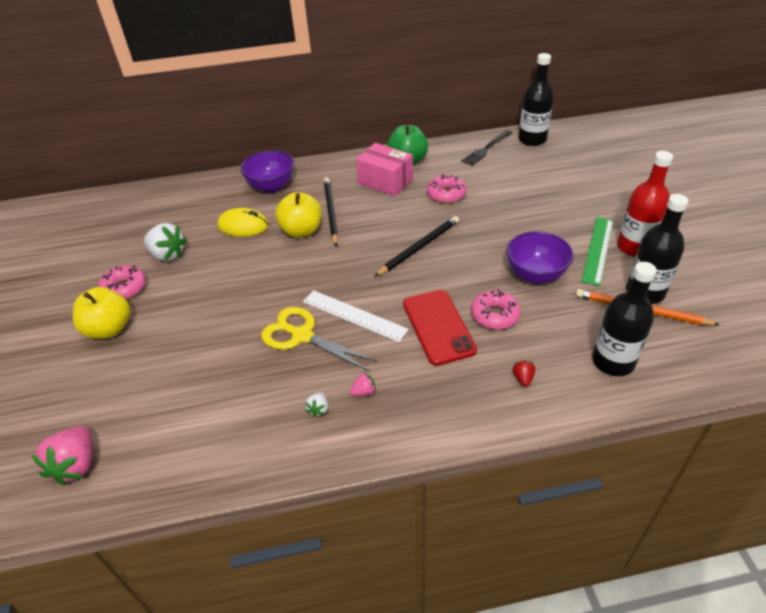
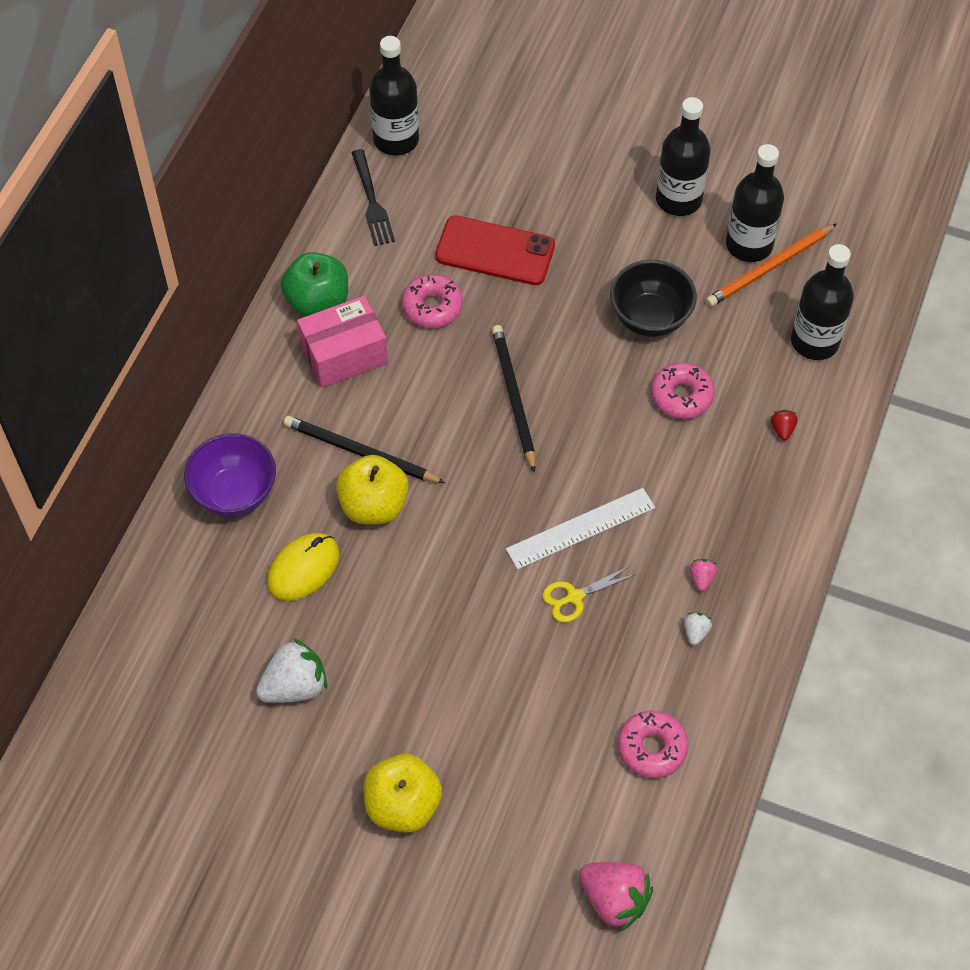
camera: 60 degrees left, 15 degrees up
pink donut [98,265,146,300] -> pink donut moved to [618,711,688,778]
yellow scissors [261,307,377,371] -> yellow scissors [542,565,636,622], size x0.58
white strawberry [305,392,328,417] -> white strawberry turned 120 degrees counterclockwise [684,612,712,645]
red phone [403,290,477,366] -> red phone moved to [435,216,555,285]
purple bowl [506,231,574,284] -> black bowl [610,259,697,337]
red strawberry [513,360,535,387] -> red strawberry turned 60 degrees clockwise [771,410,797,441]
green ruler [581,217,614,286] -> none
red bottle [617,151,673,257] -> black bottle [656,97,711,216]

